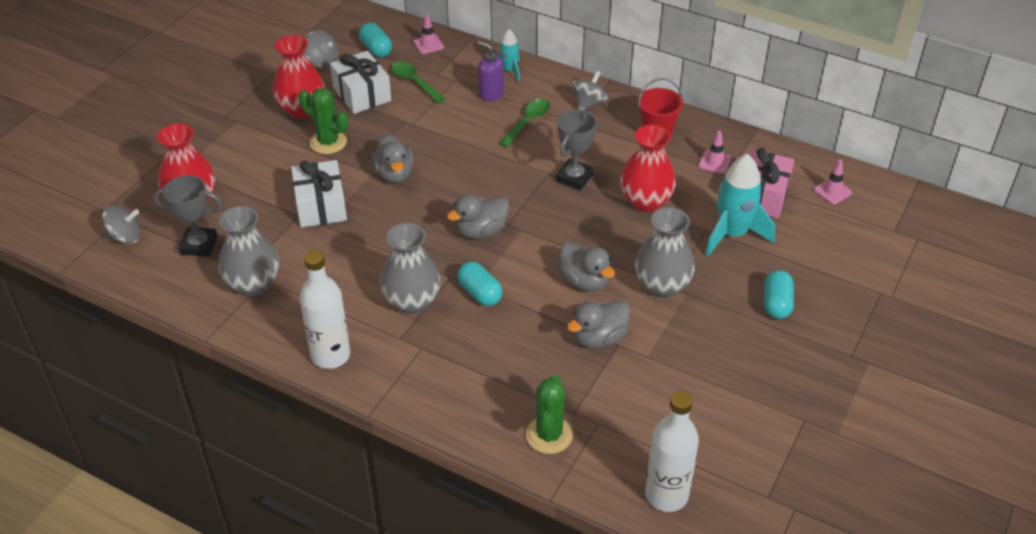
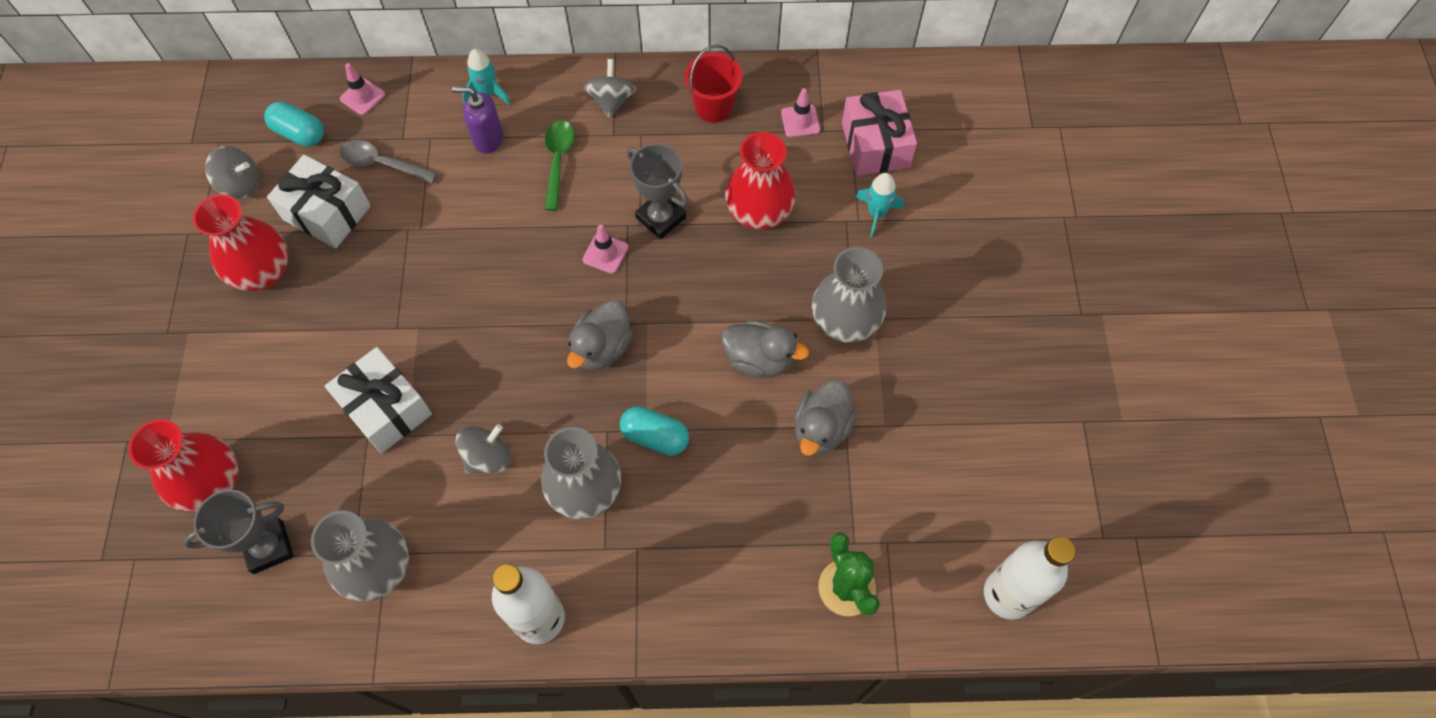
camera: 30 degrees left, 20 degrees up
grey spinning top [102,206,141,244] -> grey spinning top moved to [455,424,511,474]
green cactus [299,88,348,154] -> none
grey duck [372,135,414,183] -> none
green spoon [391,61,445,103] -> grey spoon [339,140,437,183]
grey trophy [556,109,597,190] -> grey trophy turned 45 degrees counterclockwise [627,144,688,239]
turquoise rocket [705,154,775,256] -> turquoise rocket [855,173,904,237], size x0.55
turquoise capsule [764,270,794,319] -> none
pink traffic cone [814,160,852,204] -> pink traffic cone moved to [582,224,628,274]

